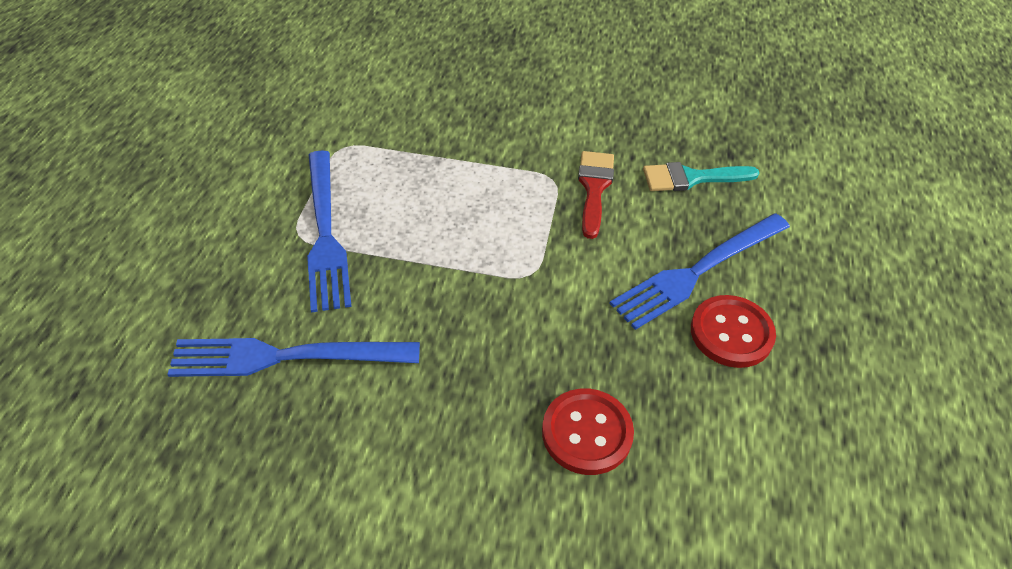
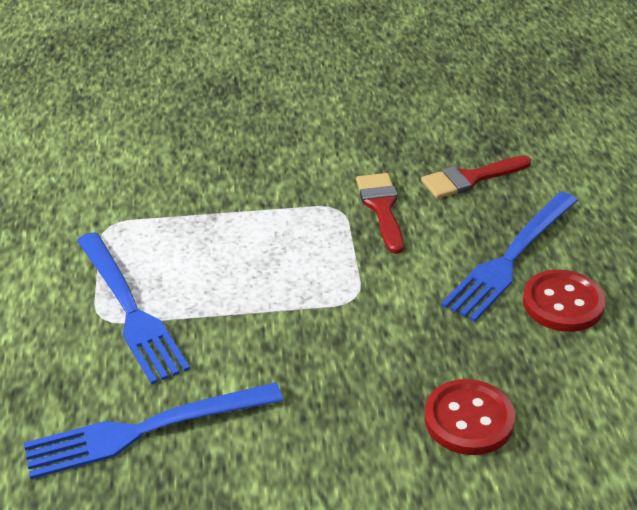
camera: 15 degrees left, 10 degrees down
turquoise brush [643,162,760,191] -> red brush [421,156,531,199]

